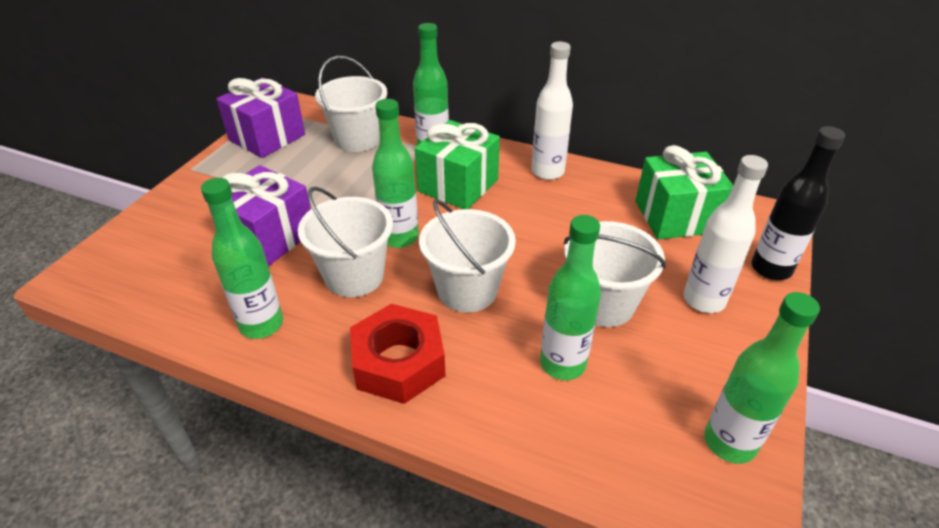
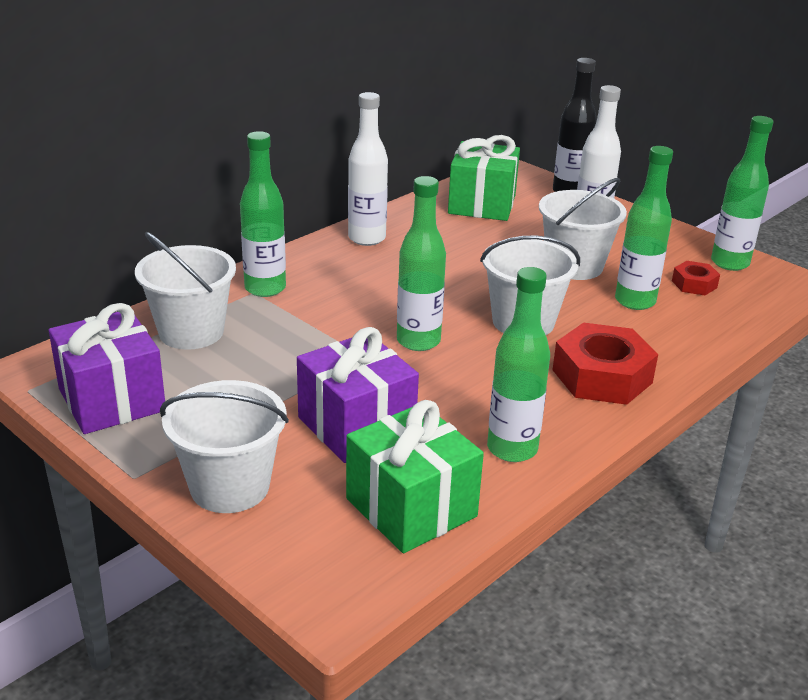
camera: 70 degrees left, 10 degrees down
white bucket [298,187,393,297] -> white bucket moved to [160,380,289,513]
green gift [415,120,500,209] -> green gift moved to [346,400,484,553]
none -> red nut [672,261,720,295]

